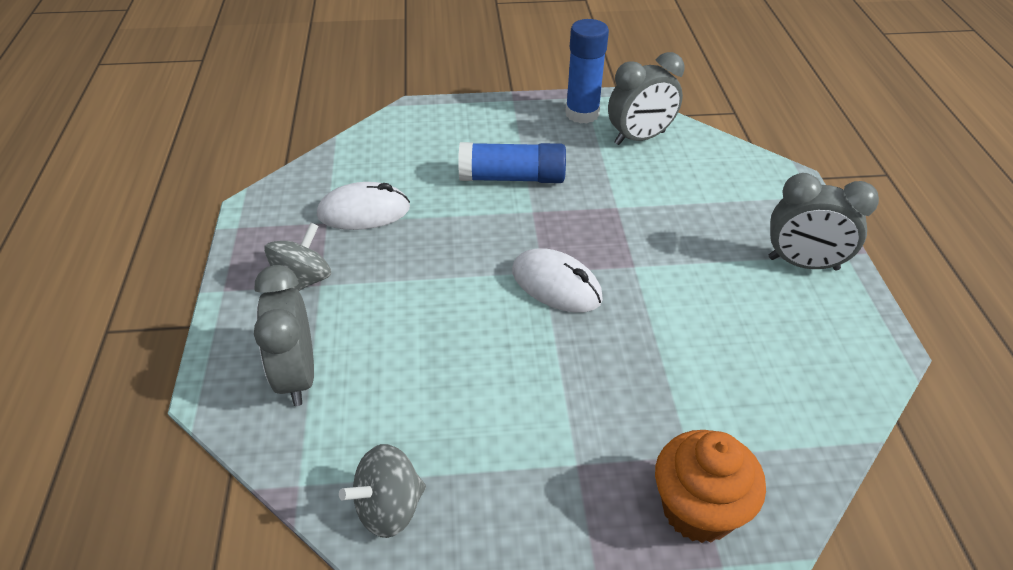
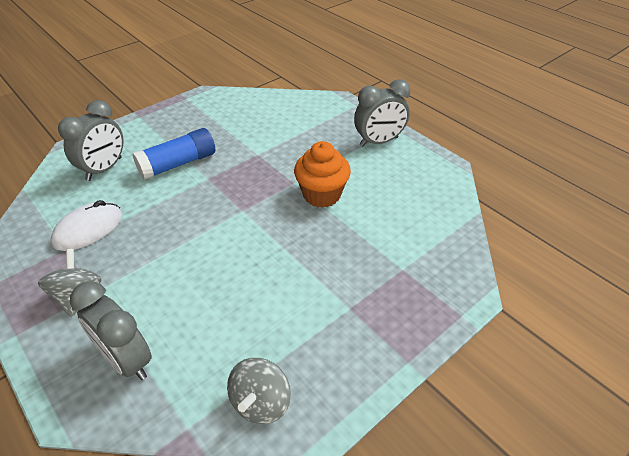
camera: 35 degrees left, 0 degrees up
white mouse [512,248,603,312] -> none
blue glue stick [565,19,609,124] -> none
grey clock [608,52,684,145] -> grey clock moved to [58,100,124,181]
orange cupcake [655,430,766,543] -> orange cupcake moved to [294,141,351,208]

